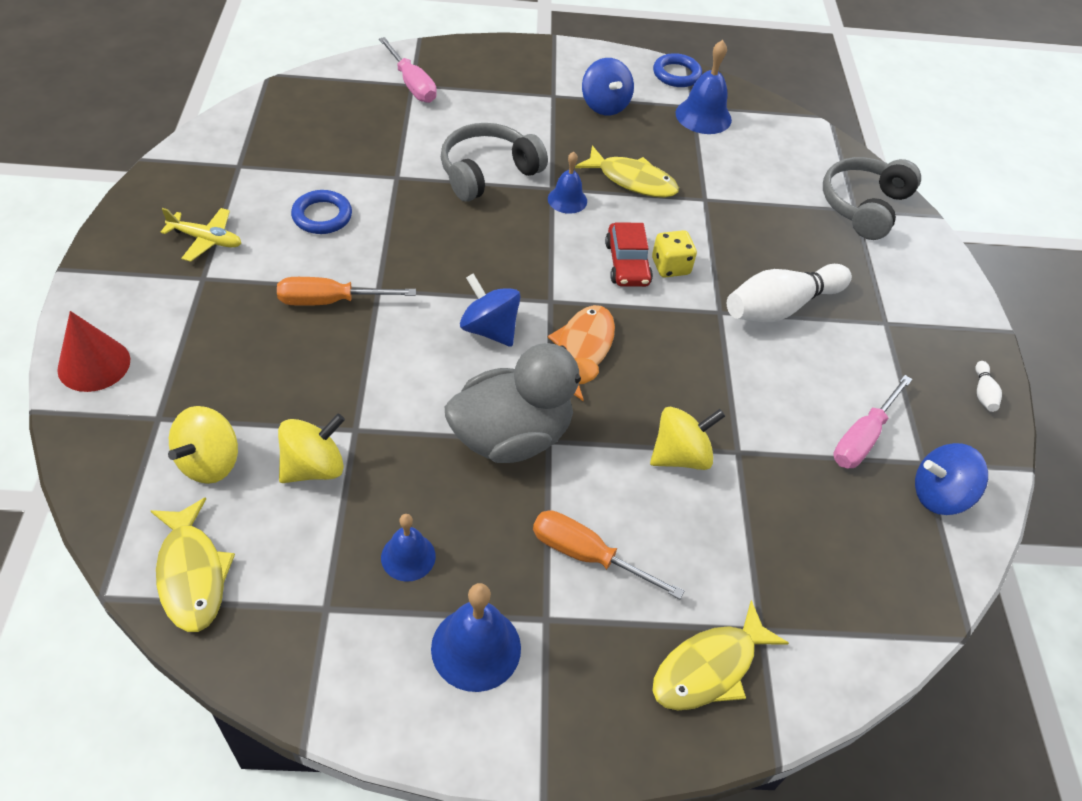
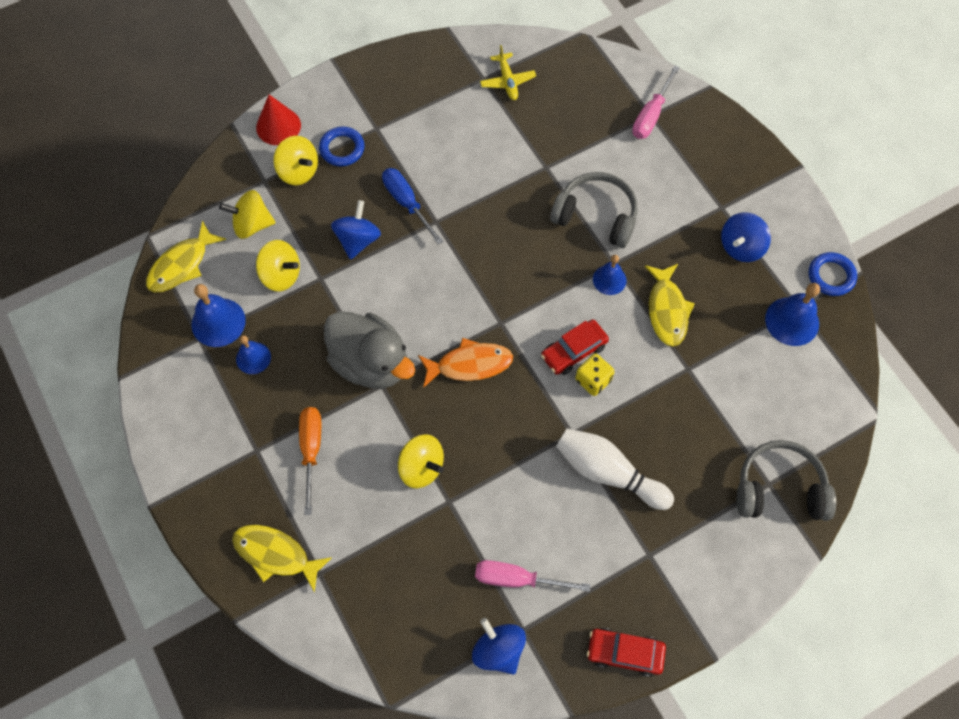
camera: 65 degrees right, 15 degrees up
yellow plane [161,208,241,262] -> yellow plane moved to [480,45,536,100]
orange screwdriver [277,277,416,306] -> blue screwdriver [382,168,443,245]
blue ring [291,190,352,234] -> blue ring moved to [319,126,365,166]
blue bell [431,583,521,692] -> blue bell moved to [191,284,246,347]
blue spinning top [460,273,521,347] -> blue spinning top moved to [331,200,381,260]
white bowling pin [975,361,1002,412] -> red car [587,628,666,677]
none -> yellow spinning top [273,136,318,185]

